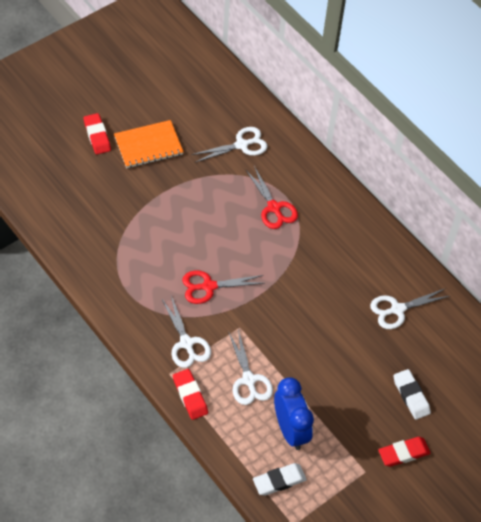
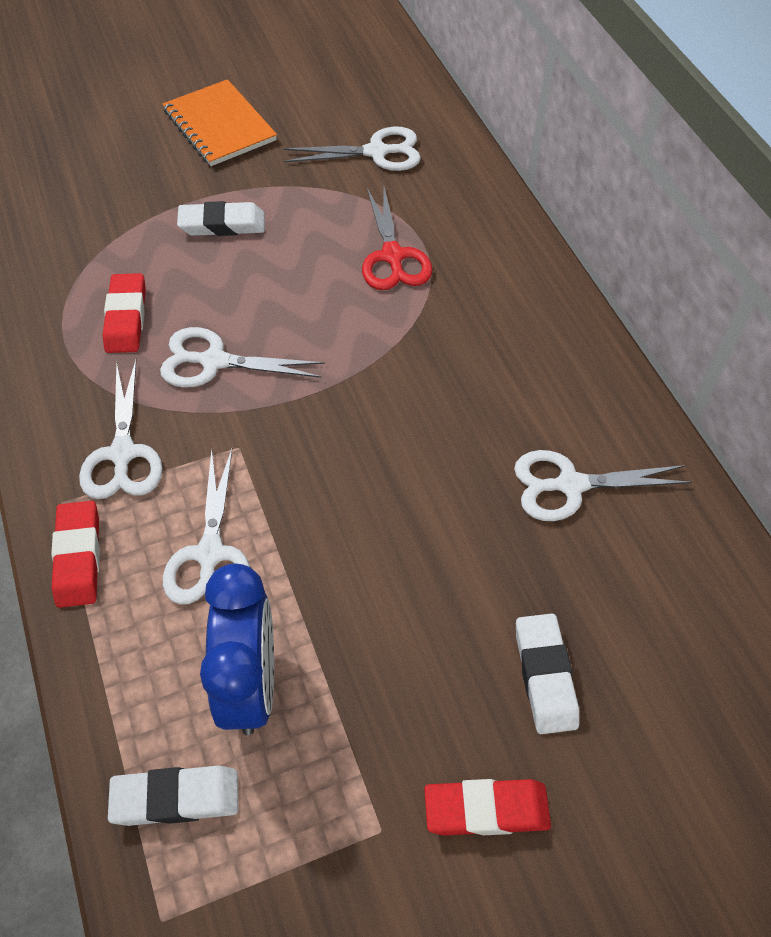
camera: 20 degrees right, 0 degrees up
red eraser [84,113,111,154] -> red eraser moved to [102,273,146,353]
orange notebook [114,120,183,168] -> orange notebook turned 60 degrees clockwise [163,79,277,166]
red scissors [182,270,264,304] -> white scissors [160,327,325,387]
none -> white eraser [177,201,265,236]

